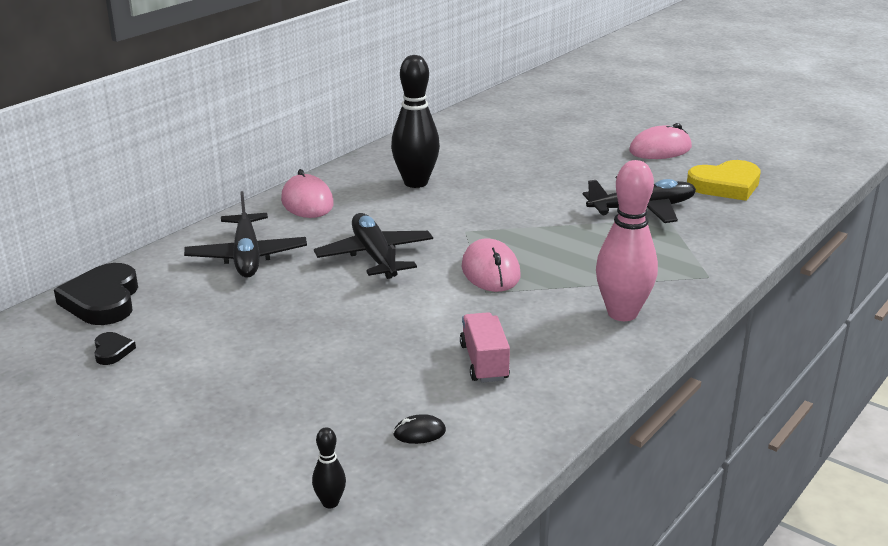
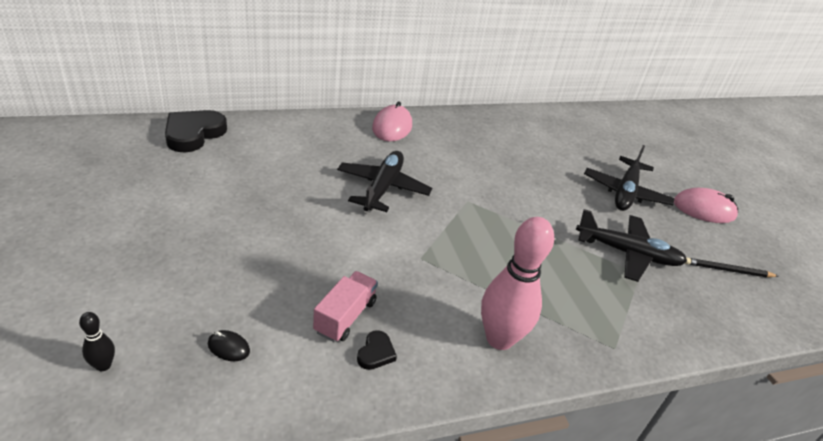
camera: 30 degrees right, 10 degrees up
black heart [94,332,136,365] -> black heart moved to [357,330,397,370]
black plane [184,191,307,278] -> black plane moved to [584,145,675,211]
black bowling pin [391,55,440,188] -> none
pink mouse [462,238,520,292] -> none
yellow heart [687,160,761,201] -> black pencil [685,257,779,277]

